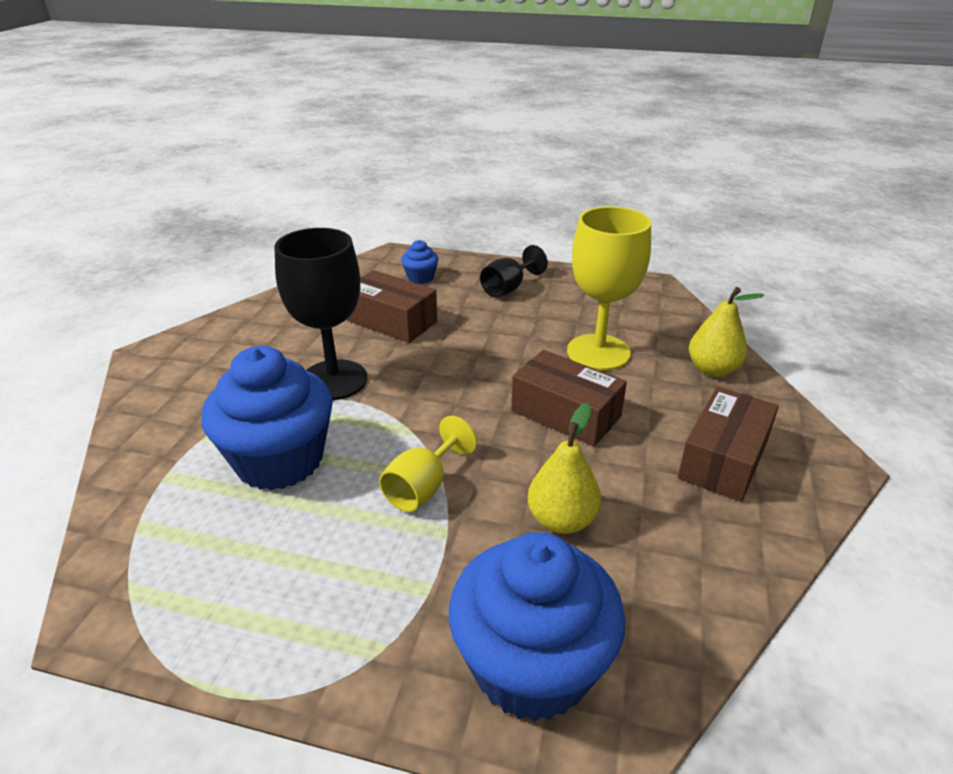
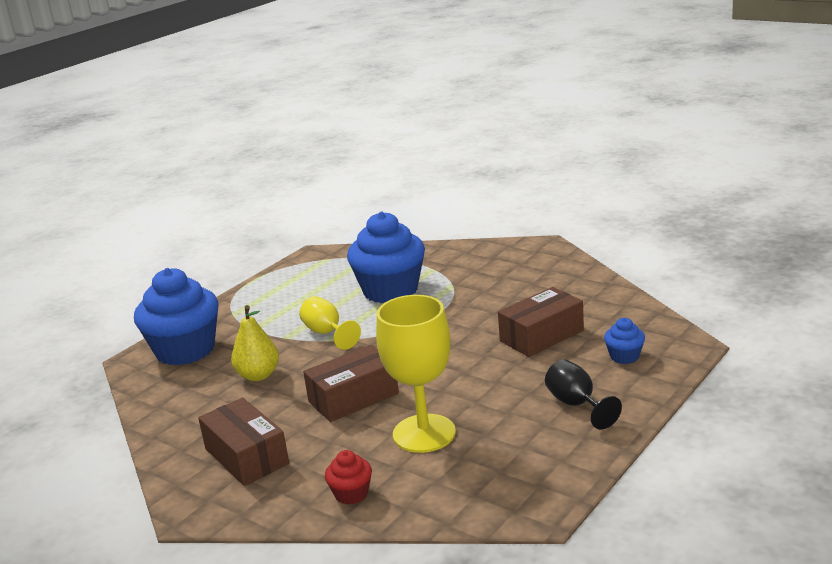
camera: 115 degrees right, 10 degrees down
black goblet [275,228,367,400] -> none
yellow pear [689,287,764,377] -> red cupcake [325,450,372,505]

